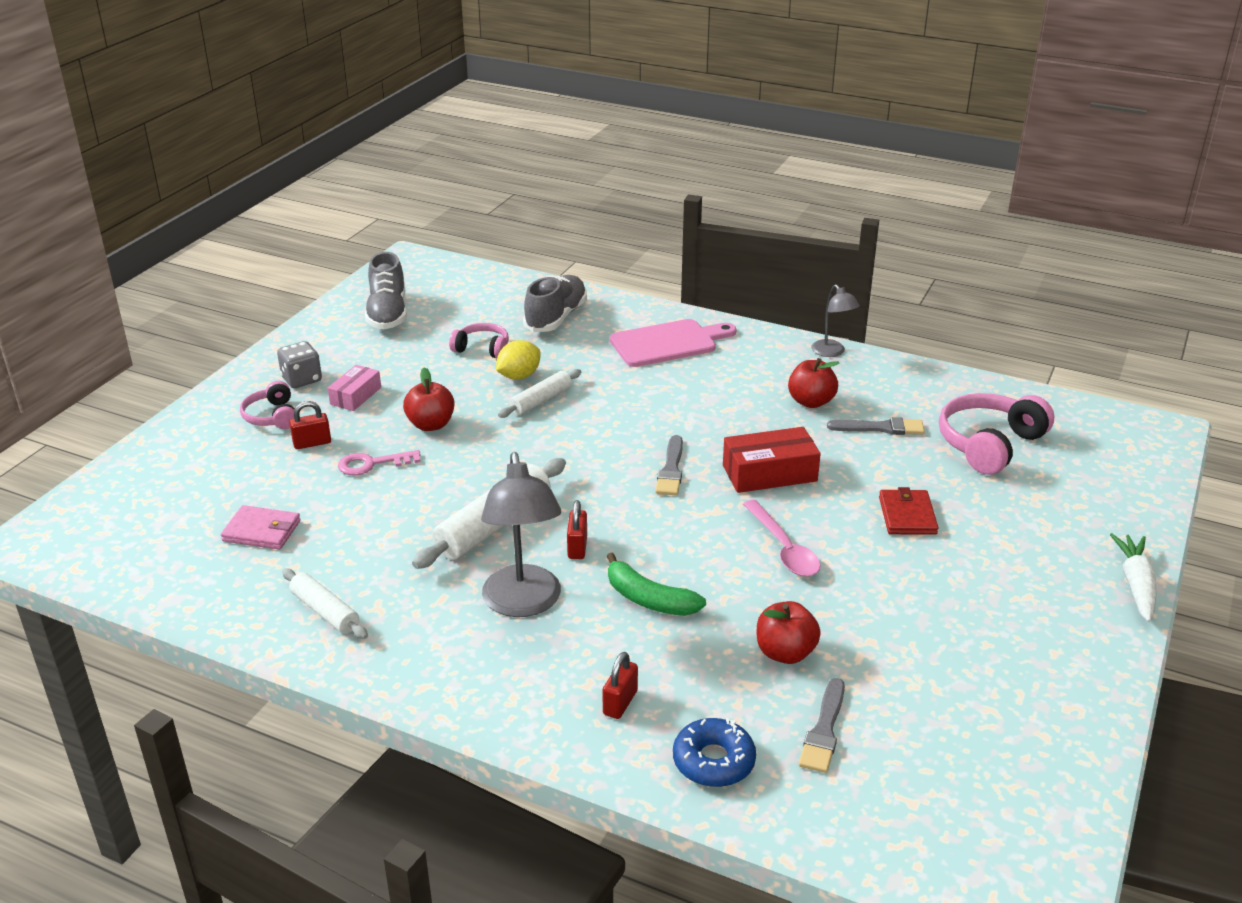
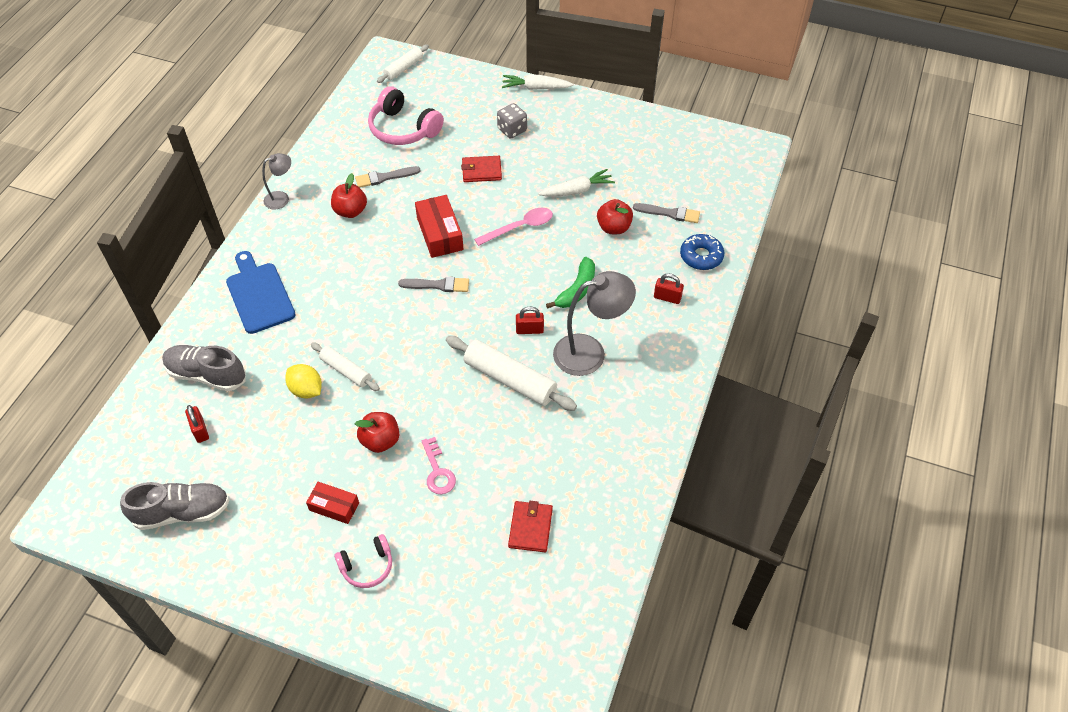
camera: 95 degrees left, 20 degrees up
pink wallet [221,505,301,550] -> red wallet [508,501,553,552]
grey dice [277,341,322,388] -> grey dice moved to [497,103,527,139]
white rolling pin [282,568,368,639] -> white rolling pin moved to [377,44,429,83]
red padlock [289,401,331,449] -> red padlock moved to [185,405,209,443]
pink box [328,365,381,411] -> red box [306,482,359,524]
pink headphones [449,323,509,358] -> none
pink cutting board [610,319,737,367] -> blue cutting board [226,251,296,334]
grey brush [827,417,925,435] -> grey brush turned 105 degrees counterclockwise [355,166,420,188]
none -> white carrot [538,169,615,196]

